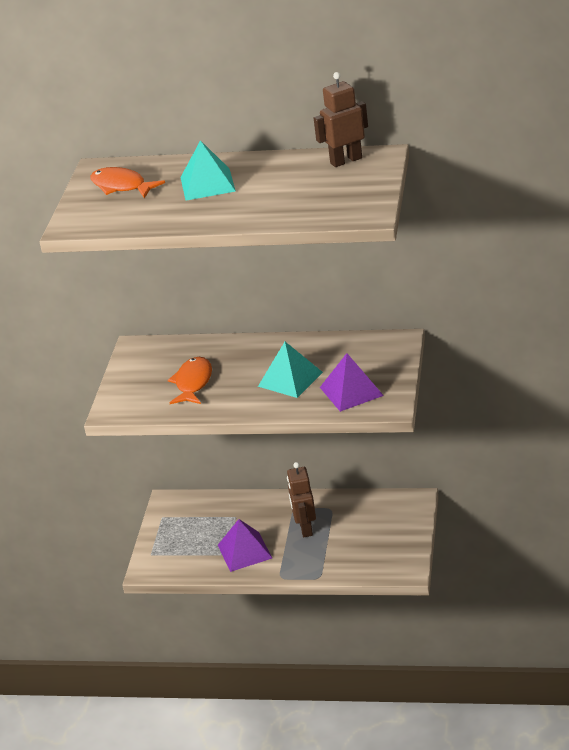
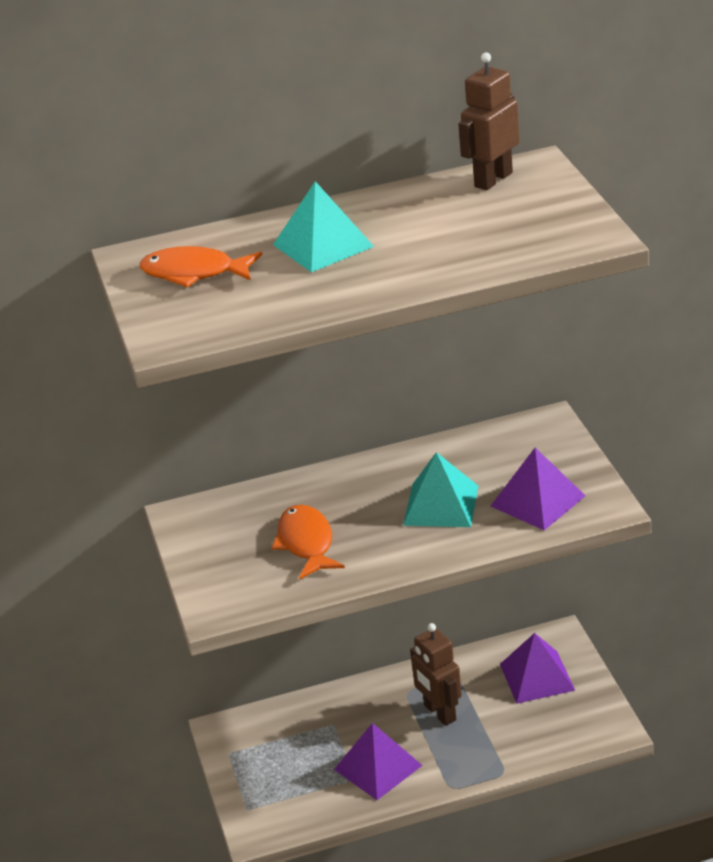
camera: 25 degrees left, 0 degrees up
none -> purple pyramid [500,633,575,704]

